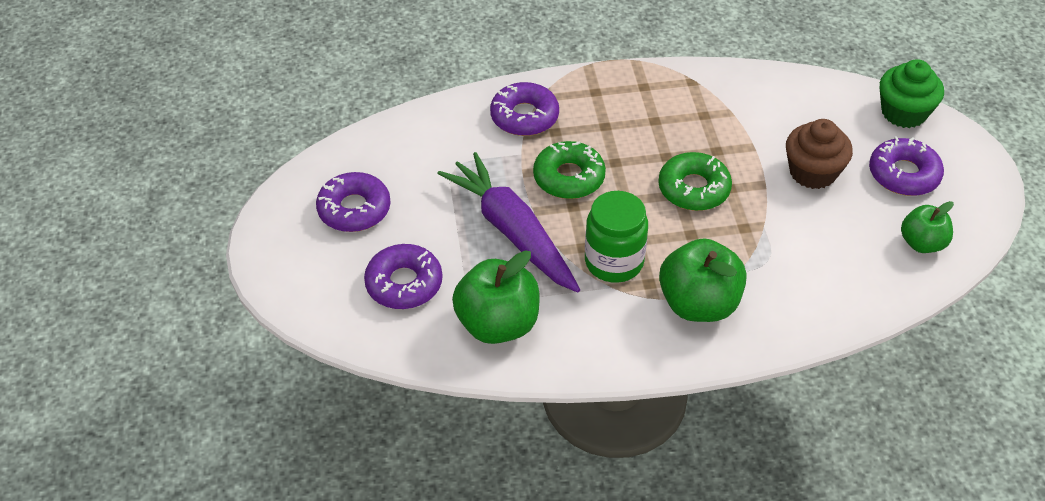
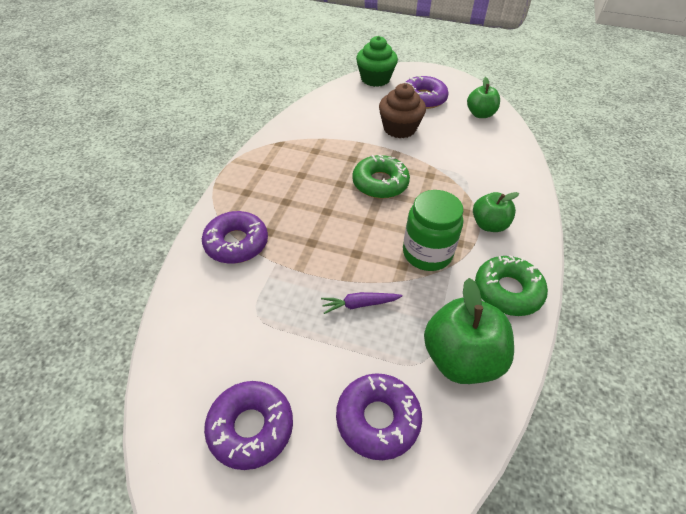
camera: 65 degrees left, 0 degrees up
purple carrot [437,152,580,293] -> purple carrot [321,292,403,314], size x0.41
green donut [533,141,606,199] -> green donut moved to [475,255,548,316]
green apple [659,238,747,322] -> green apple [473,192,519,232], size x0.61

